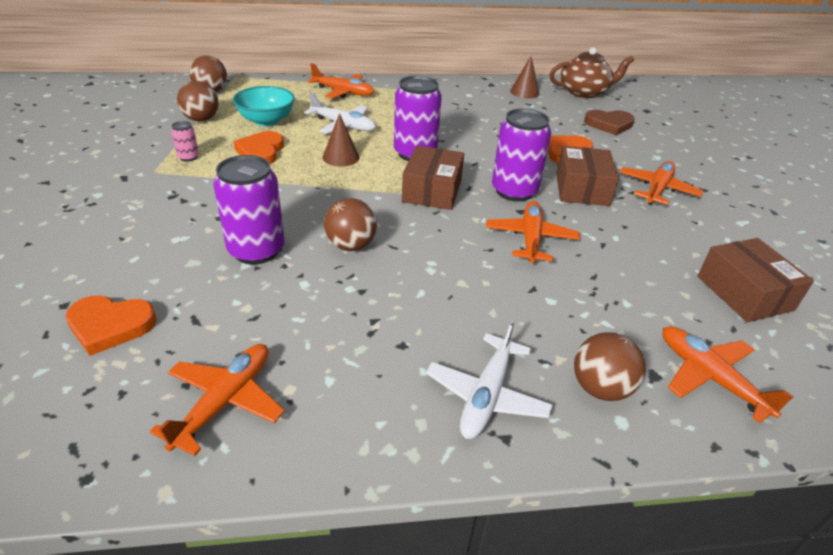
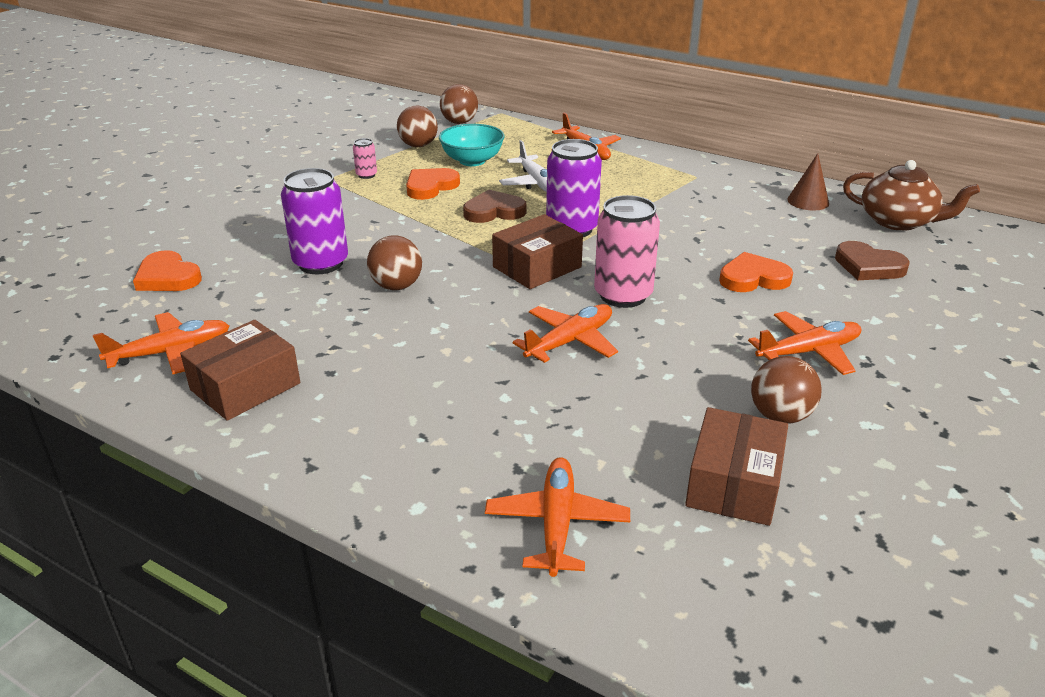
camera: 40 degrees right, 5 degrees down
brown cone [323,113,360,167] -> brown heart [463,190,526,223]
white plane [426,320,553,439] -> none
purple can [492,108,551,202] -> pink can [594,195,660,308]
brown box [556,146,619,206] -> brown box moved to [180,320,300,421]
brown ball [574,332,646,401] -> brown ball moved to [751,356,822,424]

